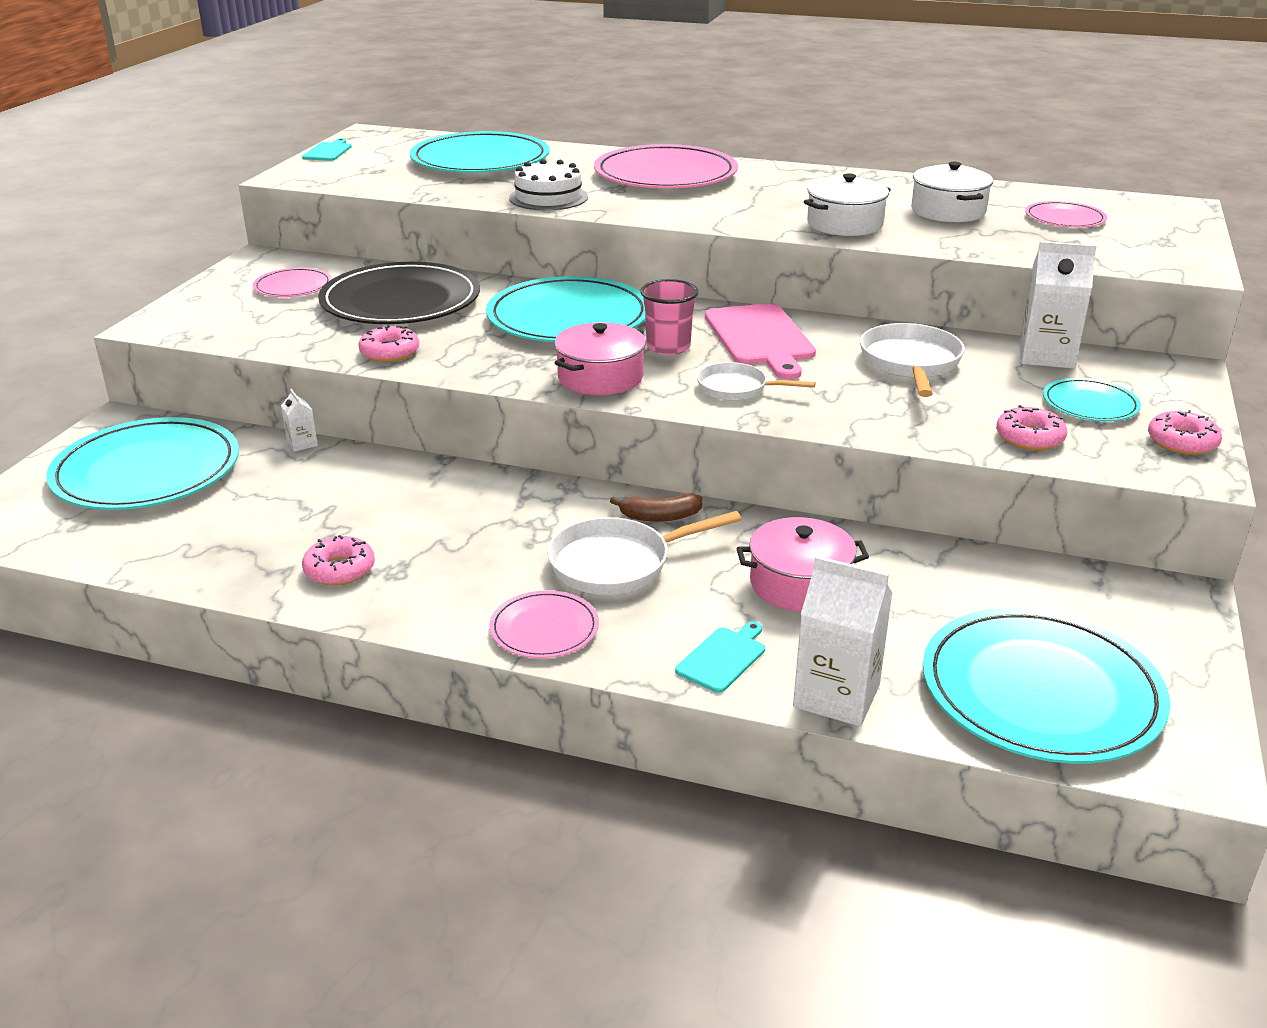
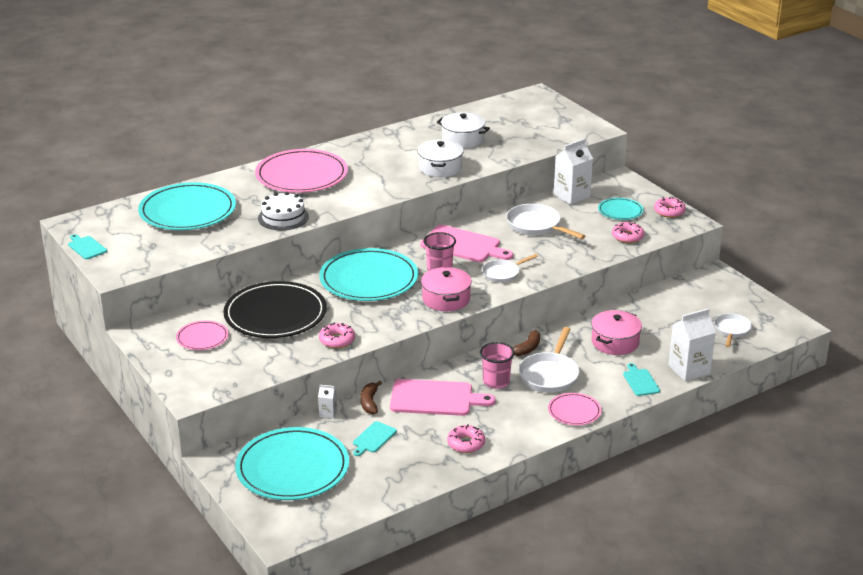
camera: 50 degrees left, 0 degrees up
turquoise plate [923,608,1170,764] -> white pan [714,313,752,347]
pink plate [1025,201,1107,227] -> none
none -> turquoise cutting board [353,421,397,456]
none -> brown banana [361,381,382,414]
none -> pink cutting board [390,379,495,416]
none -> pink cup [480,342,515,389]

